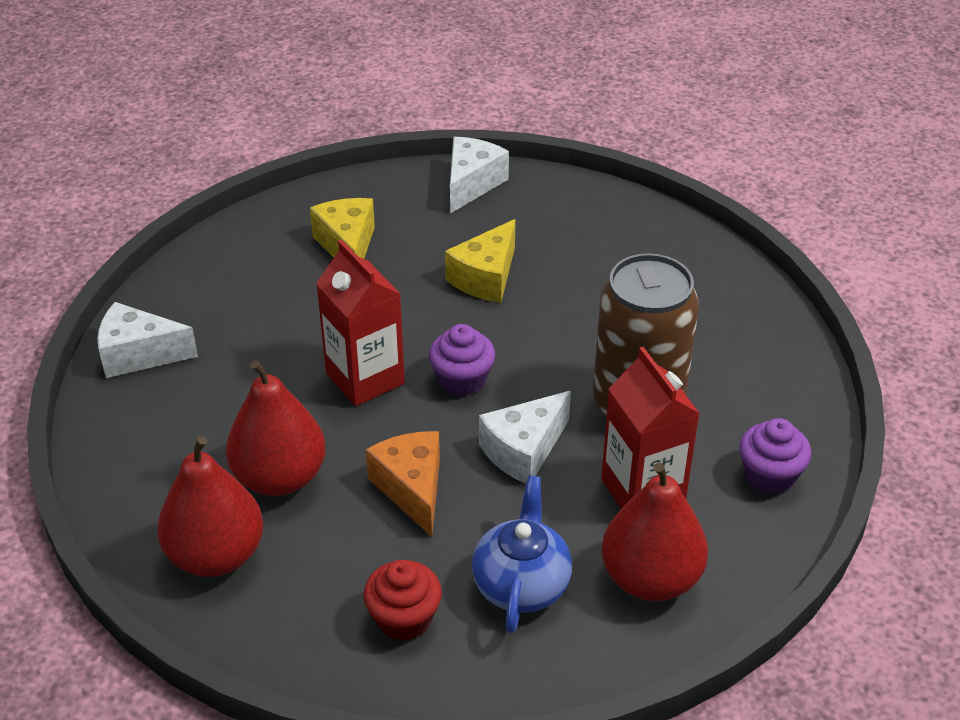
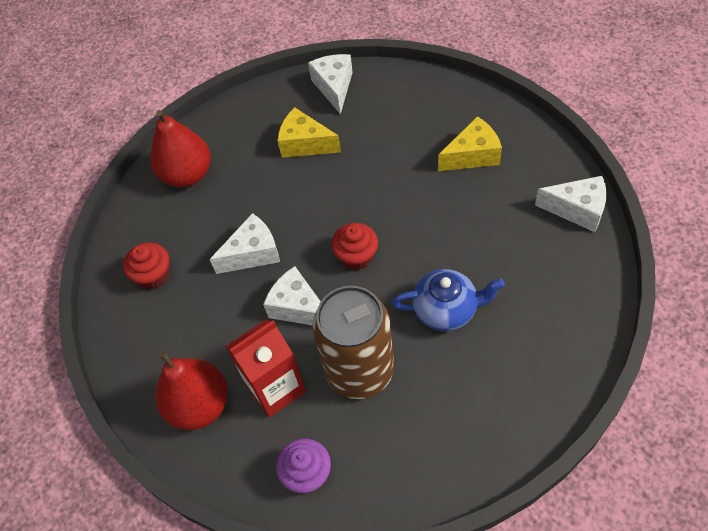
camera: 85 degrees right, 15 degrees up
red pear [226,360,326,496] -> none
red carton [316,240,405,406] -> none
orange cheese [366,431,440,537] -> white cheese [209,213,280,274]
purple cupcake [429,324,495,396] -> red cupcake [331,223,378,270]
yellow cheese [445,219,516,303] -> yellow cheese moved to [278,107,341,158]
blue teapot [472,475,572,633] -> blue teapot moved to [392,269,505,331]

